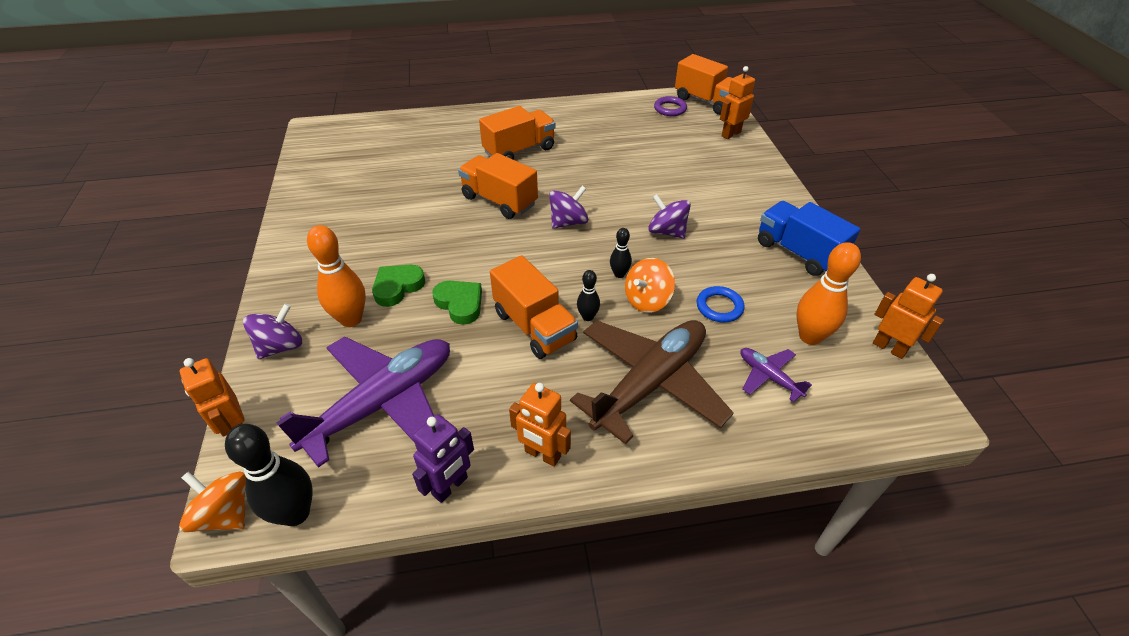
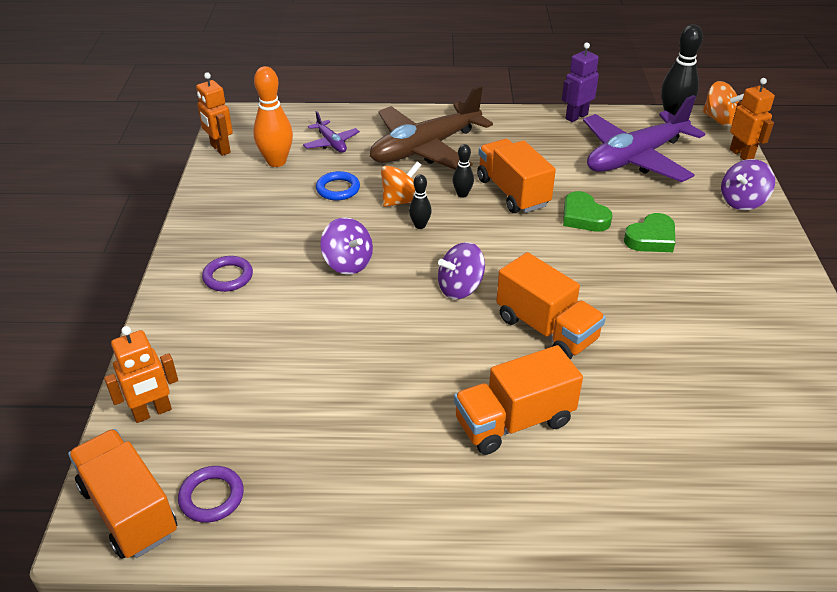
camera: 170 degrees left, 5 degrees down
orange bowling pin [307,225,366,327] -> none
orange robot [509,383,571,467] -> none
blue truck [758,201,860,276] -> none
none -> purple ring [202,256,253,292]

